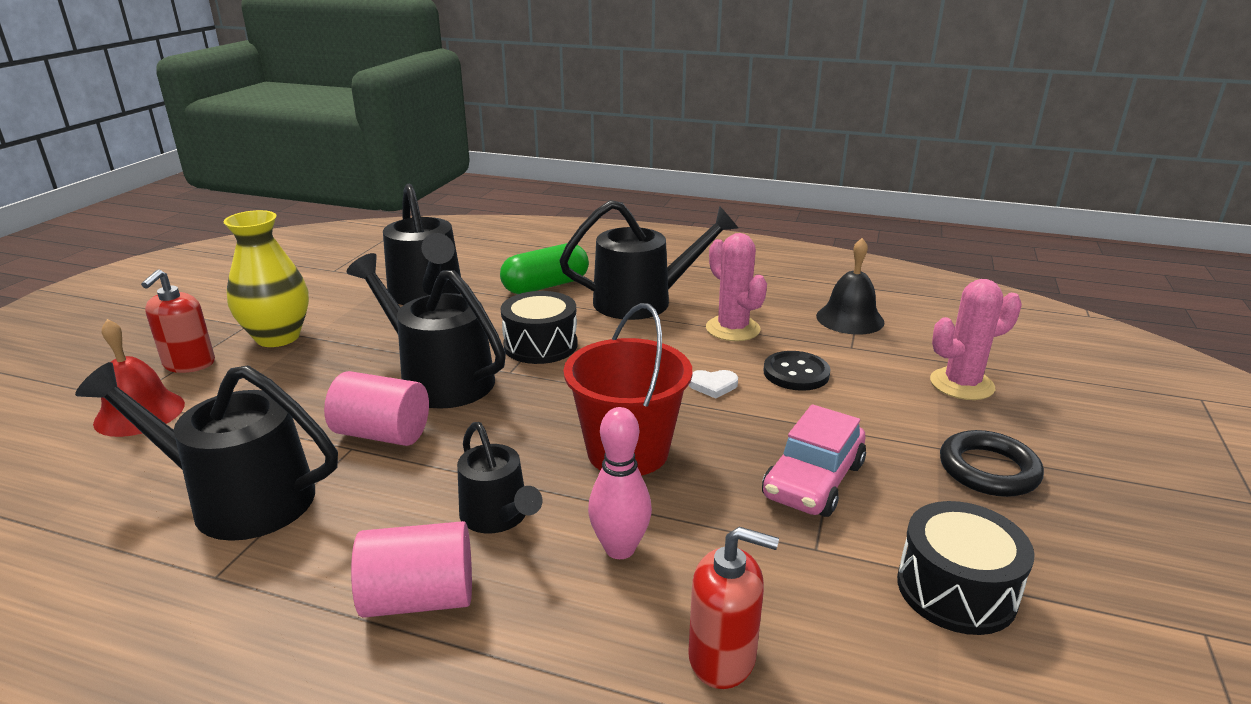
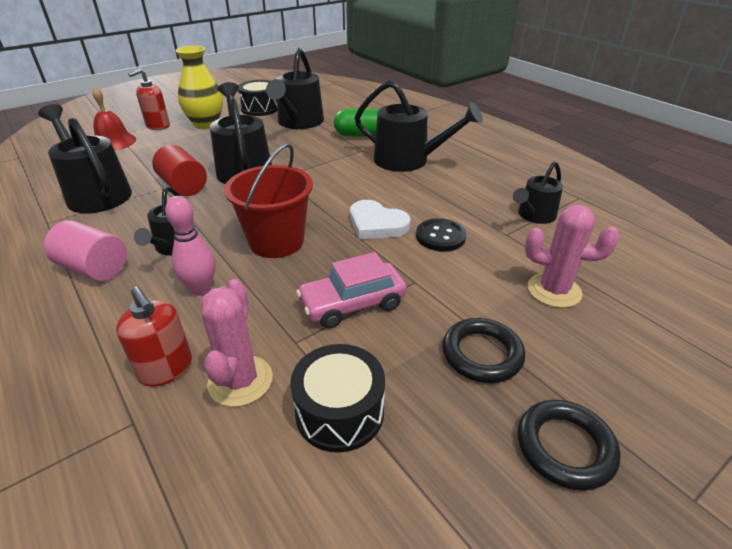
camera: 35 degrees right, 10 degrees up
pink cylinder [324,371,429,446] -> red cylinder [152,145,207,196]
black drum [501,291,577,364] -> black drum moved to [238,80,278,116]
white heart [689,370,738,399] -> white heart [350,200,411,239], size x1.83
pink cactus [706,233,767,341] -> pink cactus moved to [201,279,273,407]
black bell [816,238,885,335] -> black watering can [513,161,563,224]
none -> black ring [518,400,621,491]

